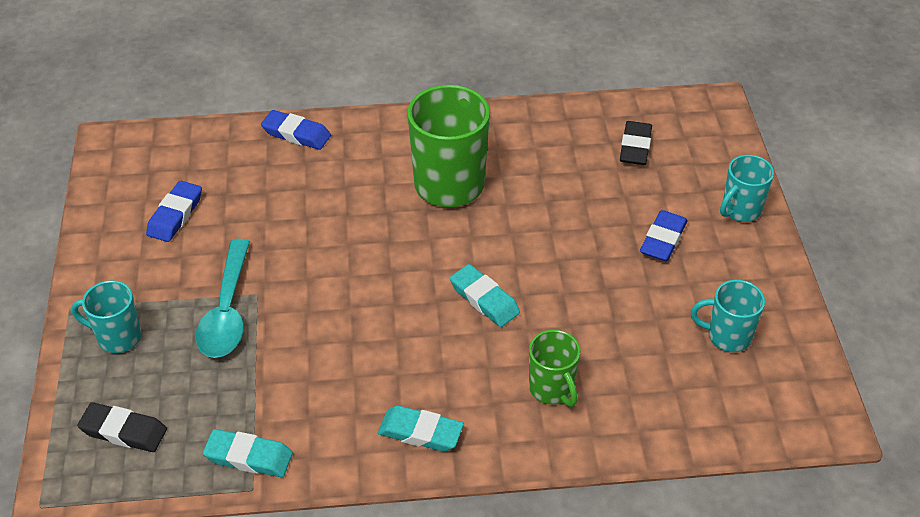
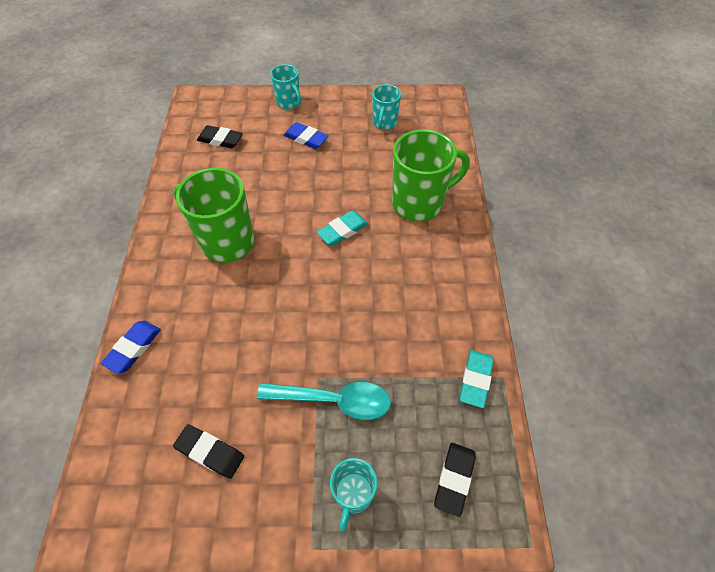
camera: 85 degrees left, 10 degrees up
blue eraser [146,181,202,242] -> black eraser [173,424,244,479]
turquoise eraser [378,405,464,452] -> none
green mug [529,330,580,407] -> green mug [392,129,470,222], size x1.82

